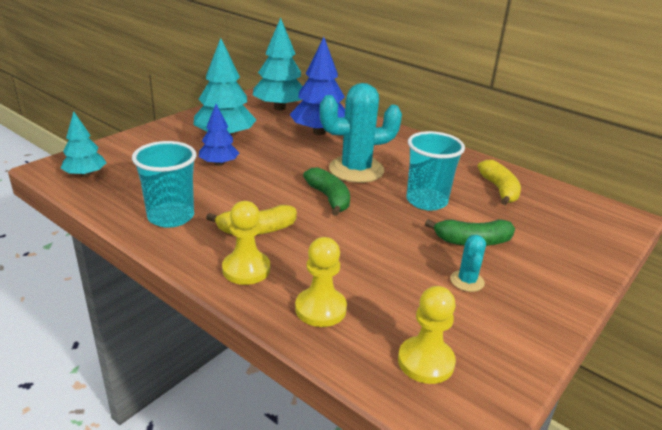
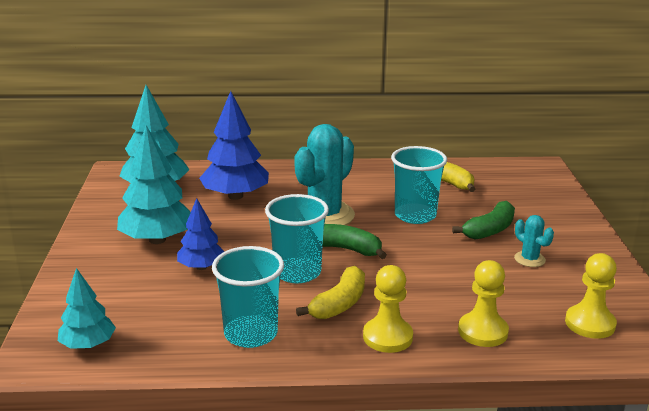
camera: 40 degrees left, 5 degrees down
none -> turquoise cup [265,194,329,283]

